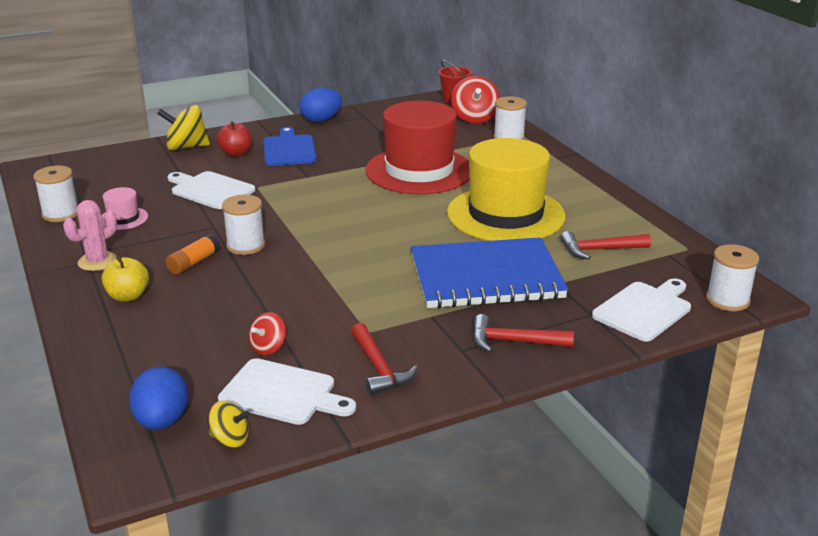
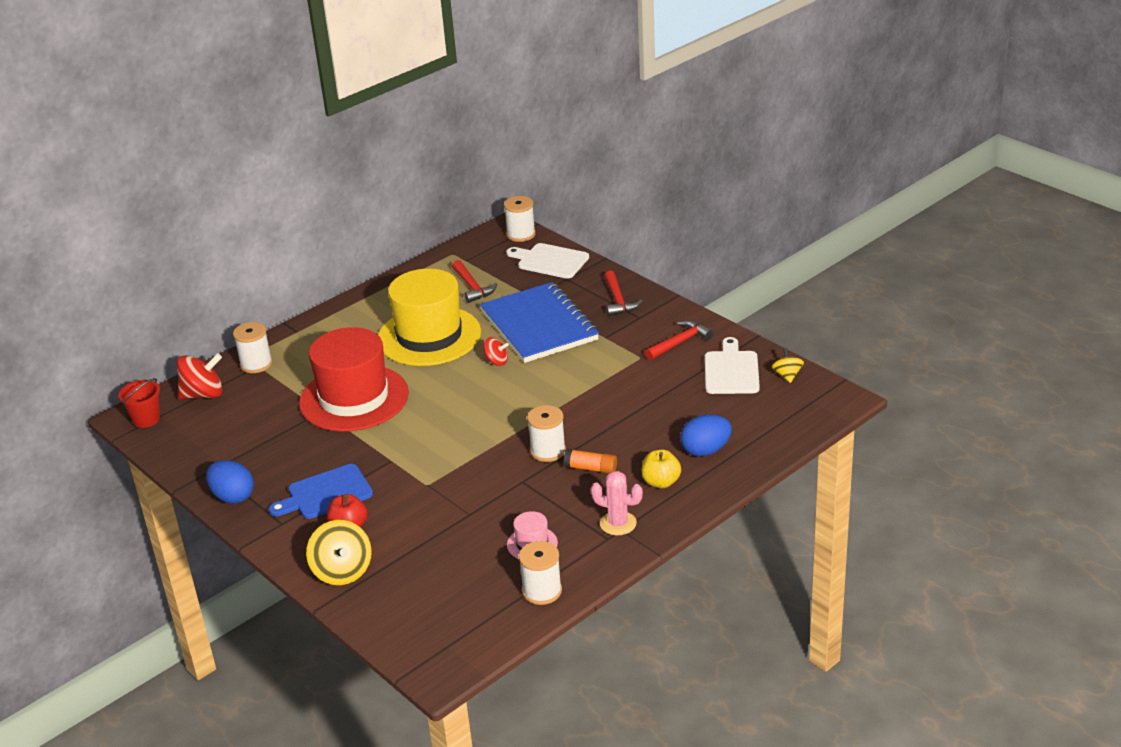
camera: 105 degrees left, 5 degrees up
blue egg [129,367,188,430] -> blue egg moved to [681,414,732,457]
white cutting board [167,171,255,209] -> none
red spinning top [249,312,286,355] -> red spinning top moved to [483,337,509,366]

